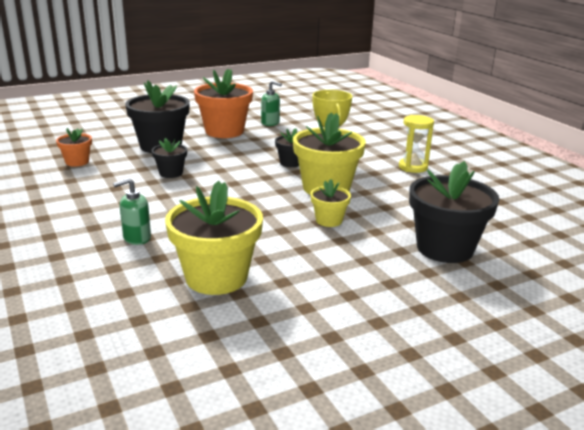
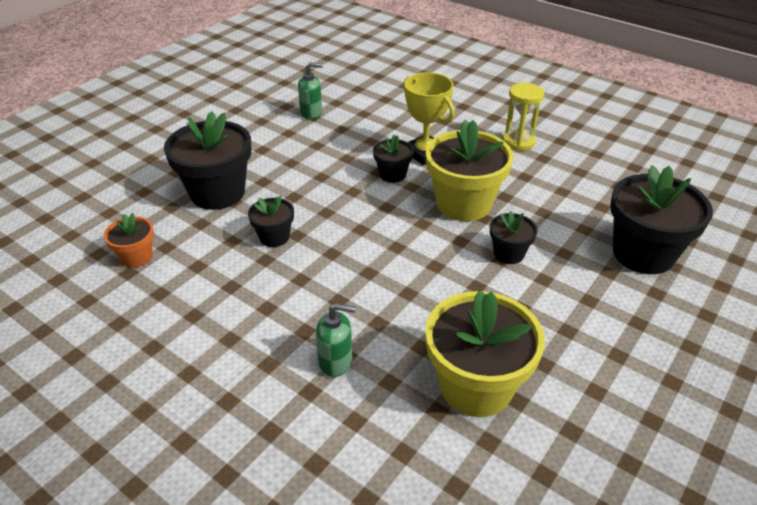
camera: 25 degrees left, 15 degrees up
green soap dispenser [113,178,151,245] -> green soap dispenser turned 120 degrees counterclockwise [316,303,356,377]
orange flower pot [194,69,253,138] -> none
yellow flower pot [310,179,351,227] -> black flower pot [490,211,538,264]

